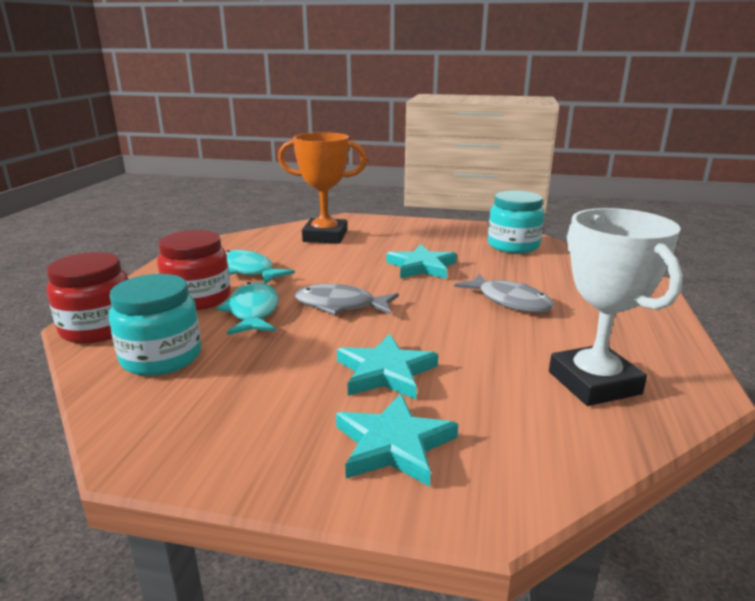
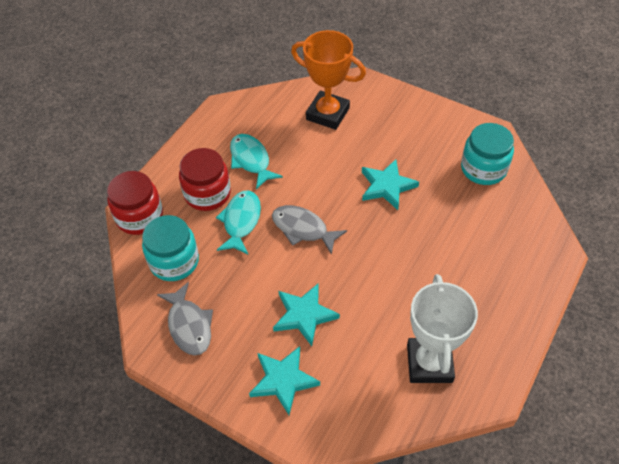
camera: 20 degrees right, 30 degrees up
grey fish [454,274,554,313] -> grey fish moved to [157,282,213,356]

